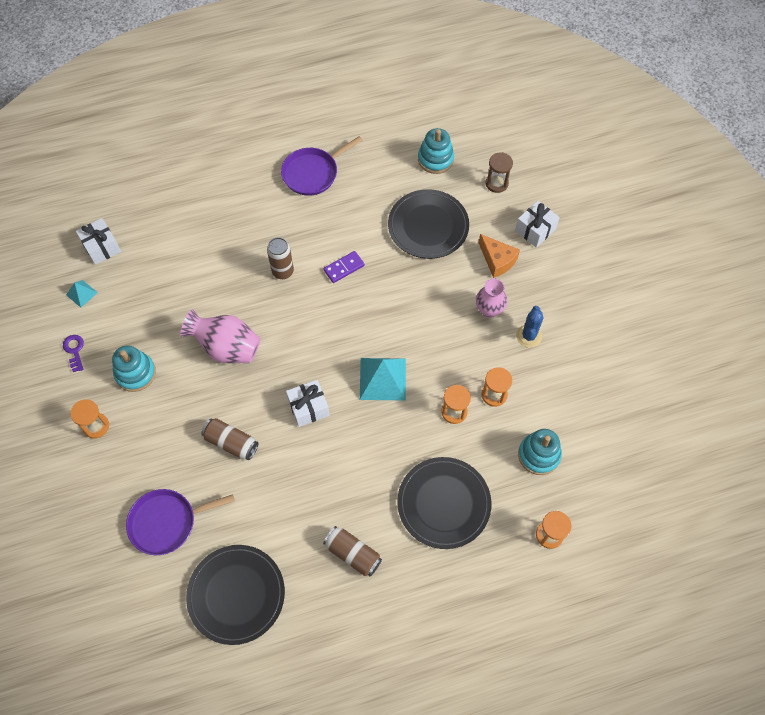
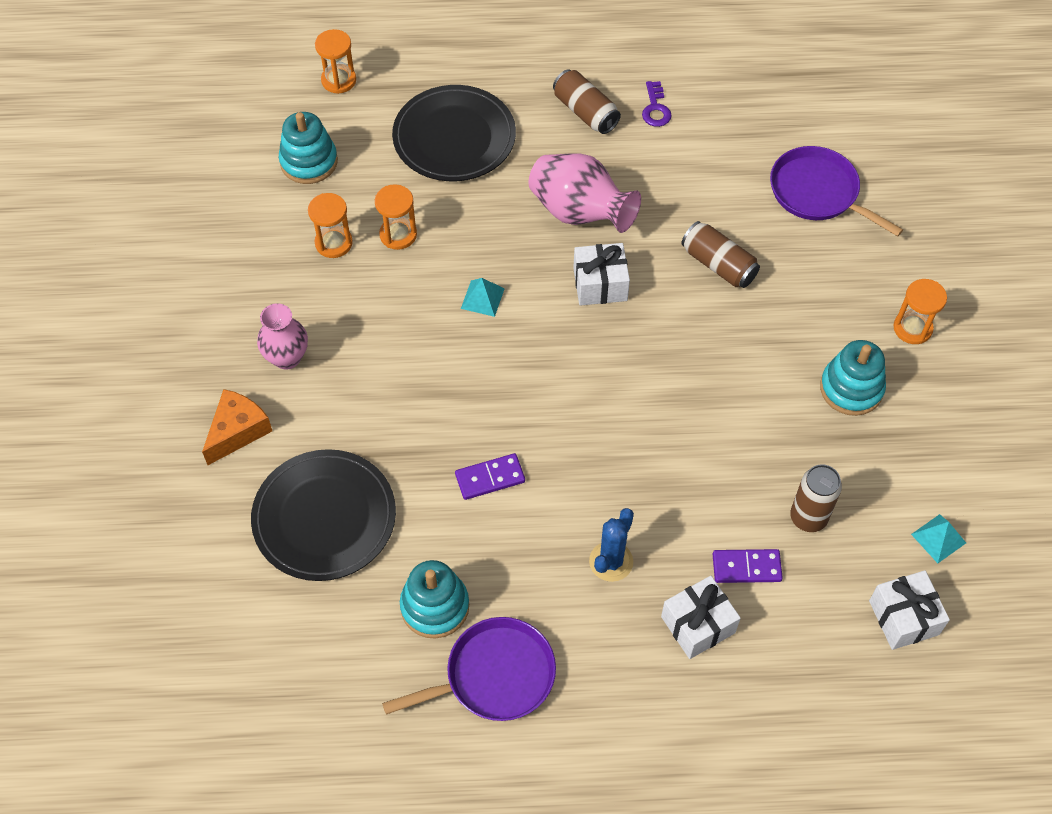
camera: 165 degrees left, 5 degrees down
purple key [63,335,84,372] -> purple key moved to [642,81,672,127]
purple pan [126,489,235,555] -> purple pan turned 135 degrees counterclockwise [770,146,903,236]
pink vase [180,309,260,363] -> pink vase moved to [529,153,641,233]
black plate [186,545,285,645] -> none
brown can [267,237,294,279] -> brown can moved to [790,464,842,532]
turquoise pyramid [360,358,406,401] -> turquoise pyramid [461,278,505,317], size x0.52
turquoise stacking toy [418,128,454,174] -> turquoise stacking toy moved to [400,560,469,639]
orange cheese [479,234,520,278] -> orange cheese turned 60 degrees clockwise [202,389,272,465]
brown hourglass [486,152,513,193] -> none
white gift [515,201,560,248] -> white gift moved to [661,576,741,659]
blue cactus [516,306,544,348] -> blue cactus moved to [589,508,634,582]
none -> purple domino [713,549,783,583]

